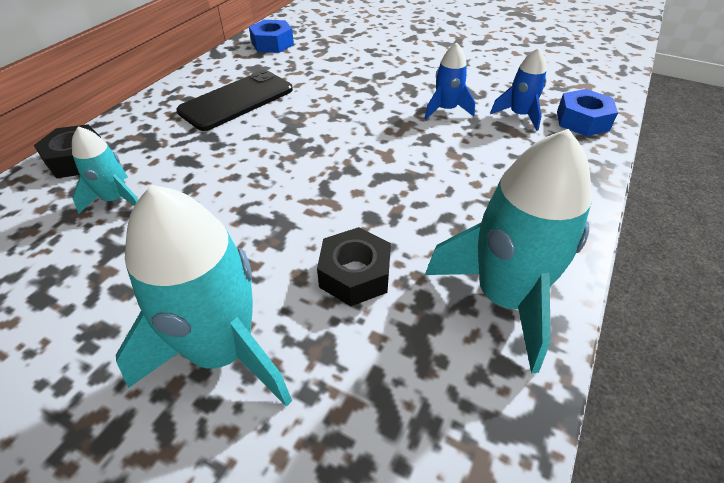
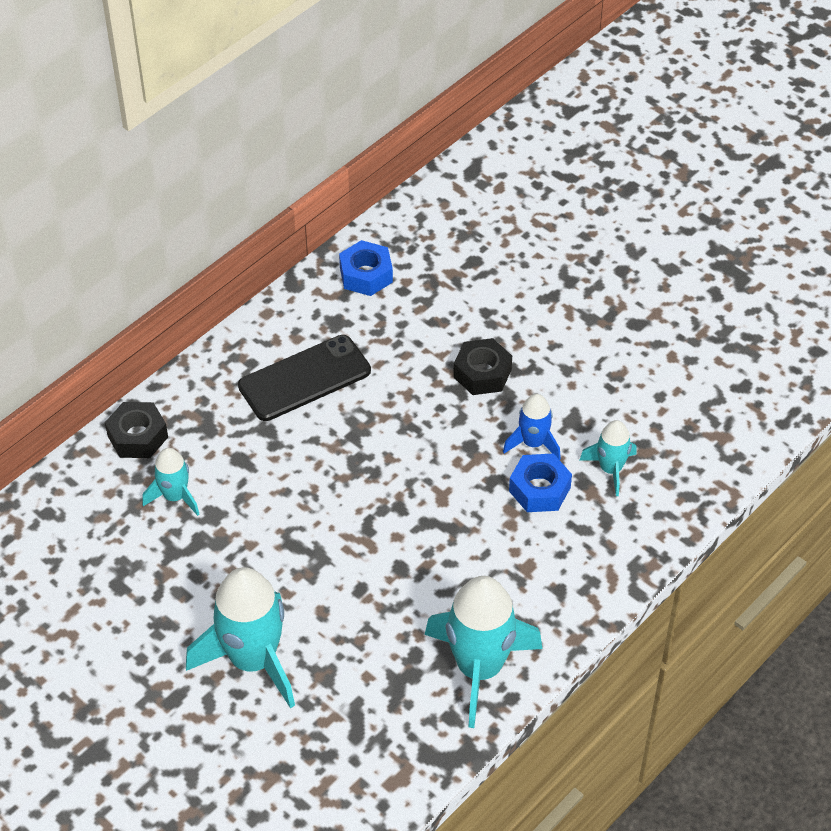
camera: 15 degrees right, 5 degrees up
black nut [317,227,391,306] -> black nut moved to [453,338,512,395]
blue rocket [490,48,546,131] -> turquoise rocket [579,420,637,496]
blue nut [557,89,618,136] -> blue nut moved to [509,453,572,512]

